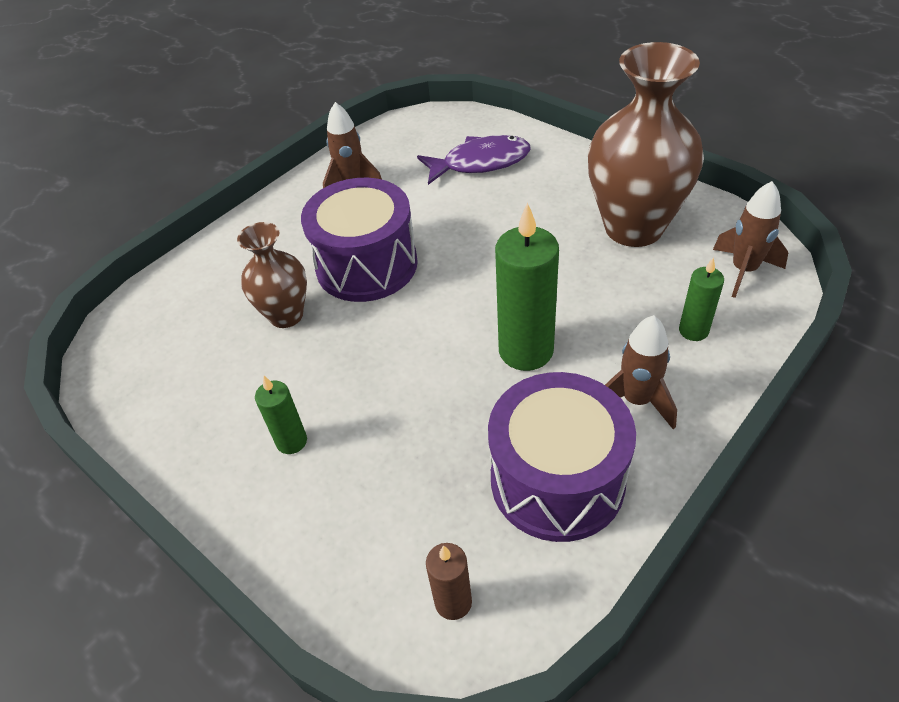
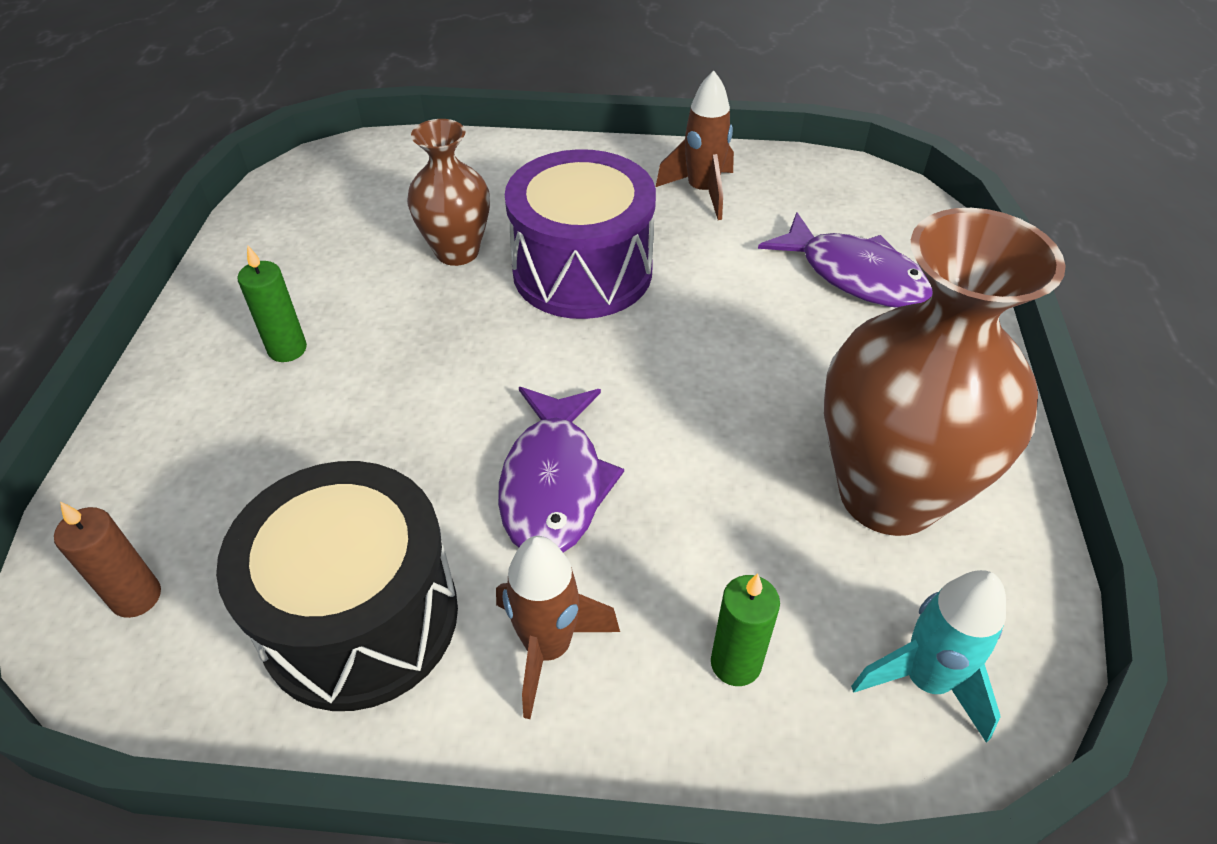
camera: 50 degrees right, 0 degrees up
purple drum [488,372,636,542] -> black drum [216,461,458,711]
green candle [495,202,559,371] -> purple fish [498,387,624,552]
brown rocket [713,181,789,298] -> turquoise rocket [851,570,1006,743]

